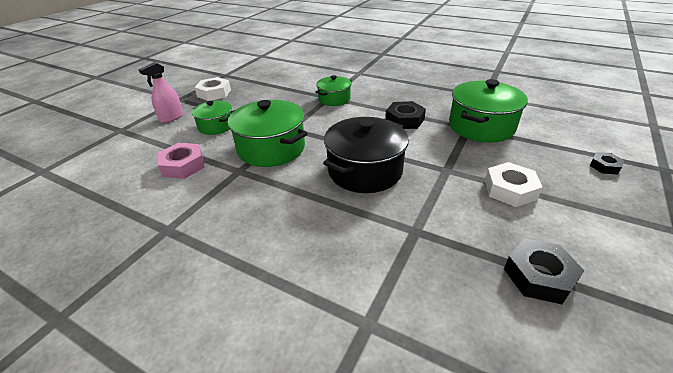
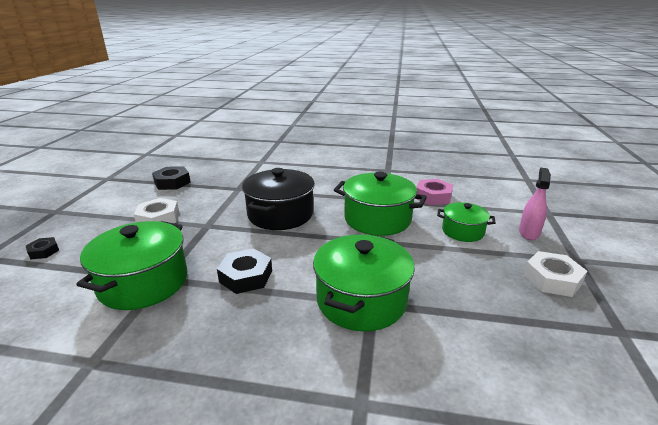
camera: 160 degrees right, 10 degrees down
green pot [315,75,352,106] -> green pot [313,234,415,331], size x1.71

